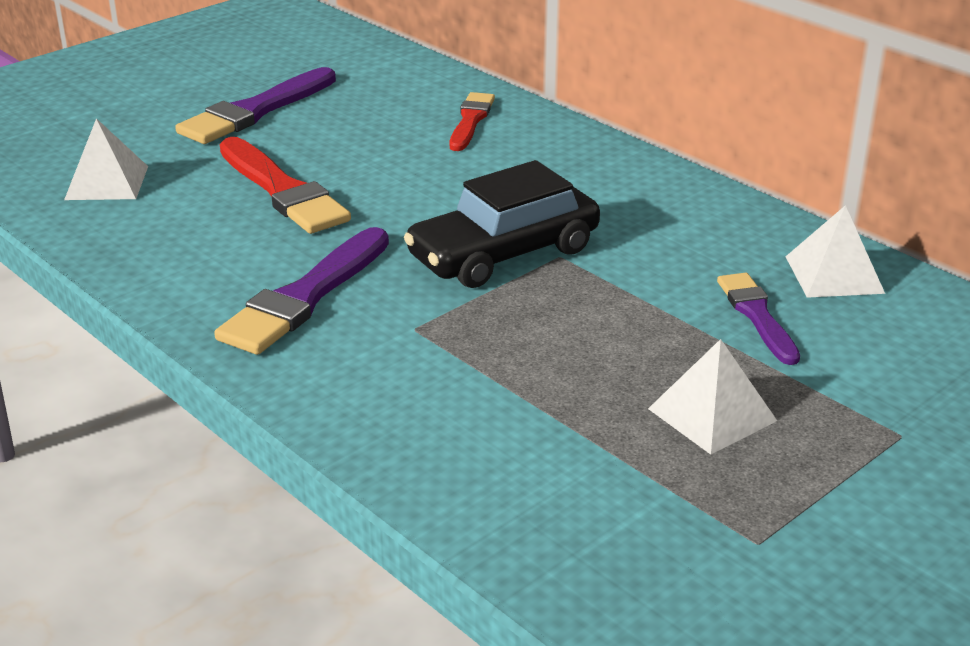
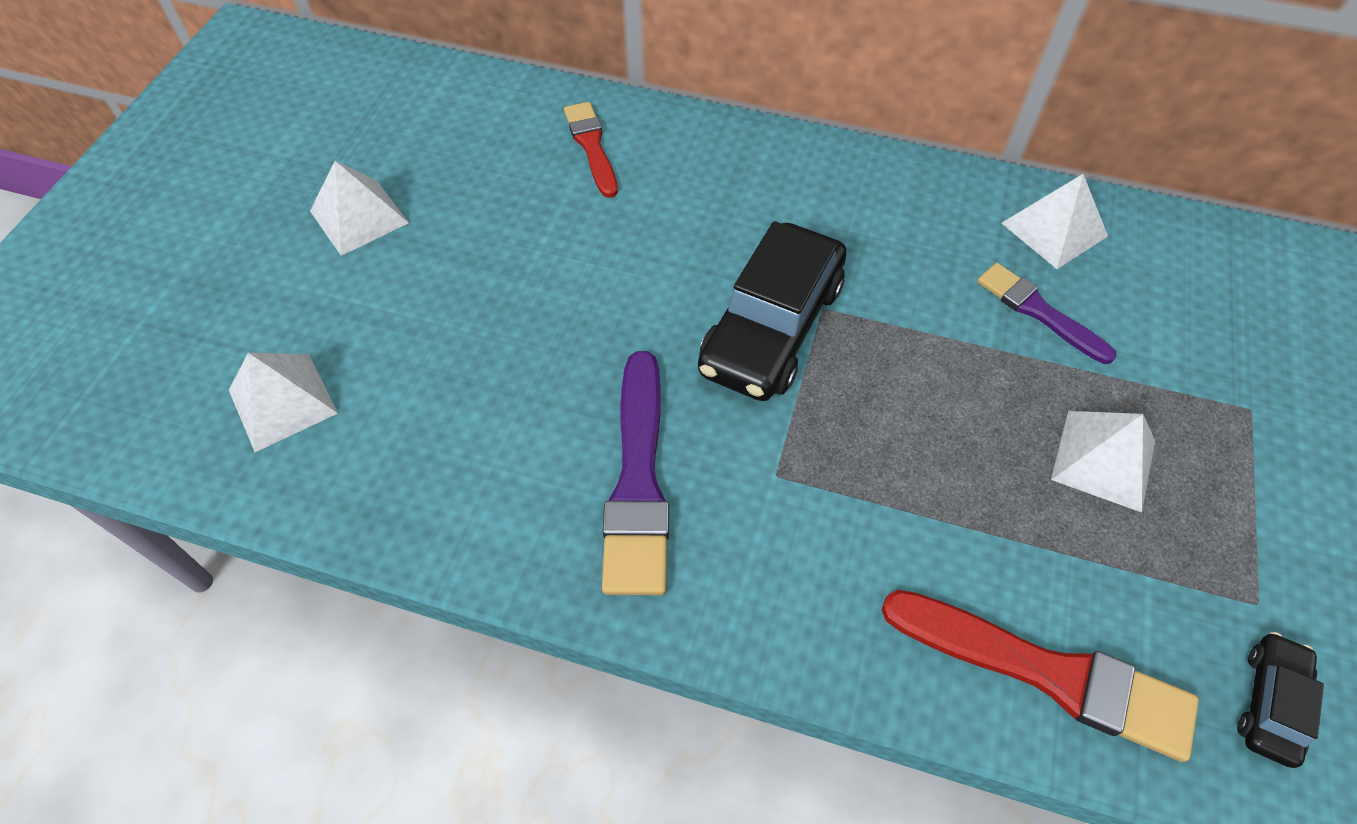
camera: 30 degrees left, 25 degrees up
purple brush [175,67,336,144] -> white pyramid [310,161,409,256]
red brush [220,137,351,234] -> red brush moved to [882,590,1199,762]
none -> black car [1237,632,1324,768]

